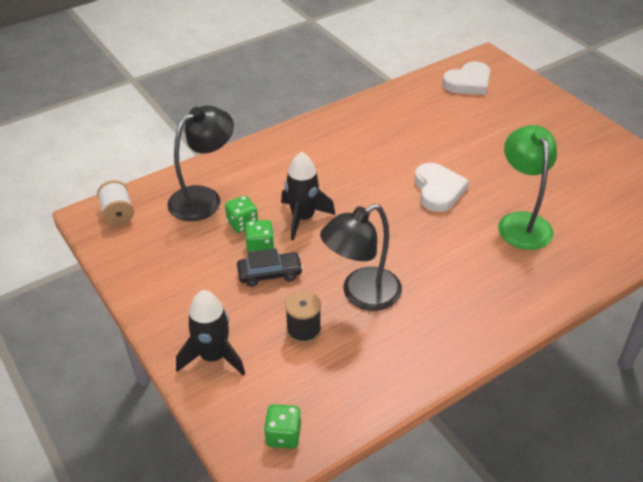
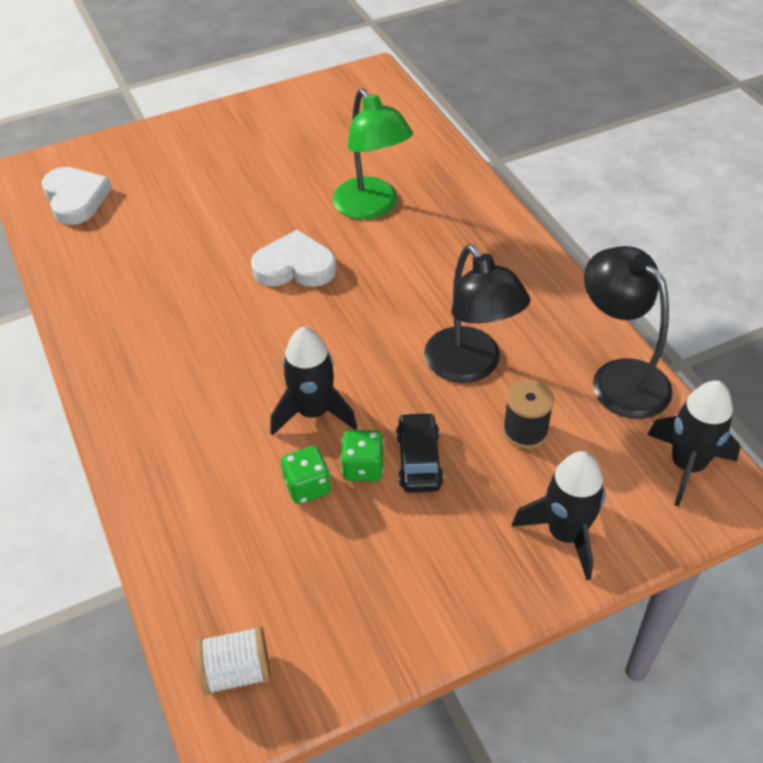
camera: 80 degrees left, 5 degrees up
black lamp [168,106,234,221] -> black lamp moved to [584,246,673,419]
green dice [264,404,301,449] -> black rocket [647,380,741,506]
green lamp [498,125,557,250] -> green lamp turned 120 degrees counterclockwise [333,88,413,219]

